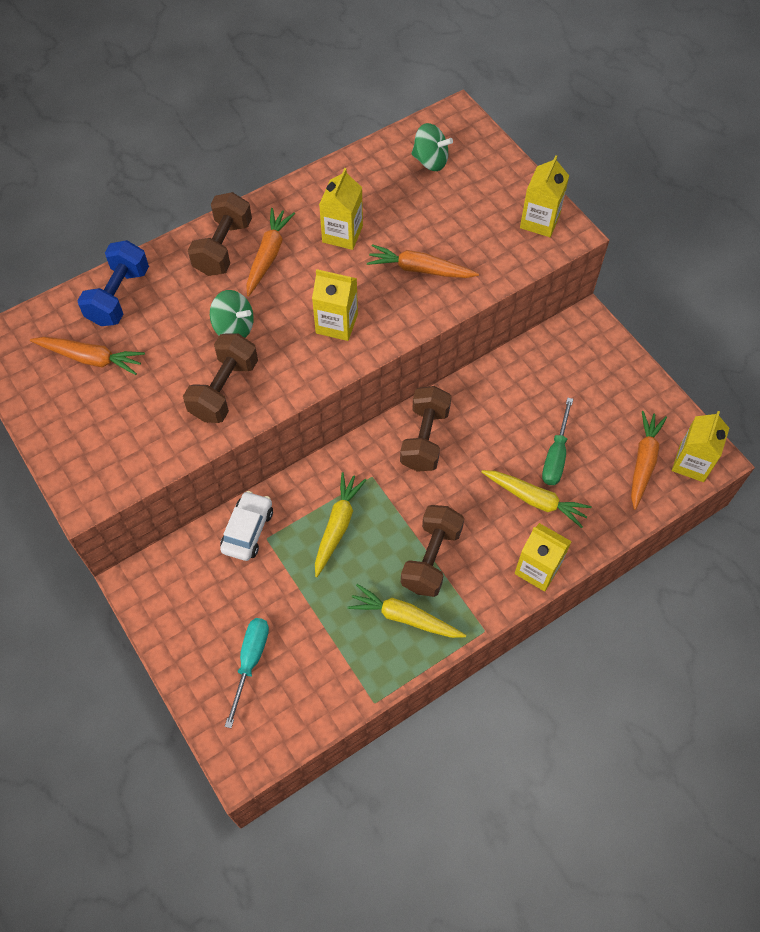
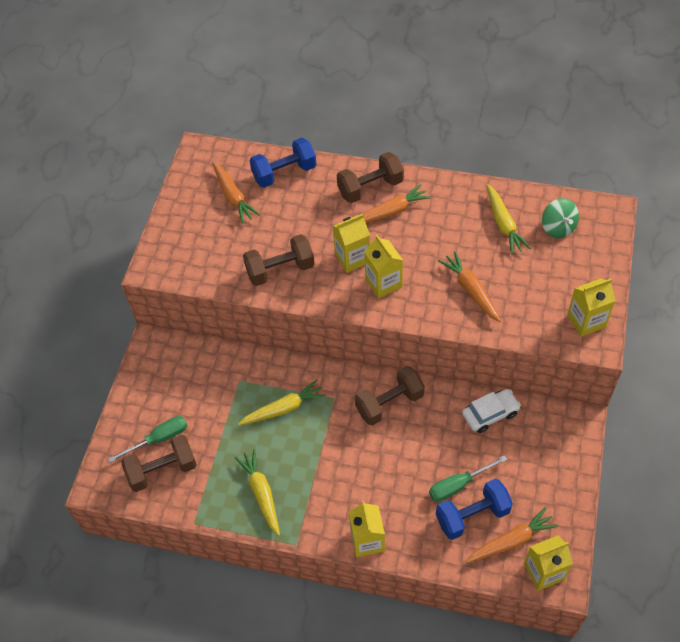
camera: 50 degrees right, 5 degrees down
green spinning top [210,290,254,338] -> none
white car [220,491,273,561] -> white car moved to [462,389,521,433]
turquoise screwdriver [225,618,269,728] -> green screwdriver [108,416,187,463]
yellow carton [319,168,363,250] -> yellow carton moved to [333,214,370,273]
brown dumbbell [401,505,464,597] -> brown dumbbell moved to [121,435,197,492]
yellow carrot [481,470,592,528] -> yellow carrot moved to [487,184,531,254]
none -> blue dumbbell [436,479,513,540]

